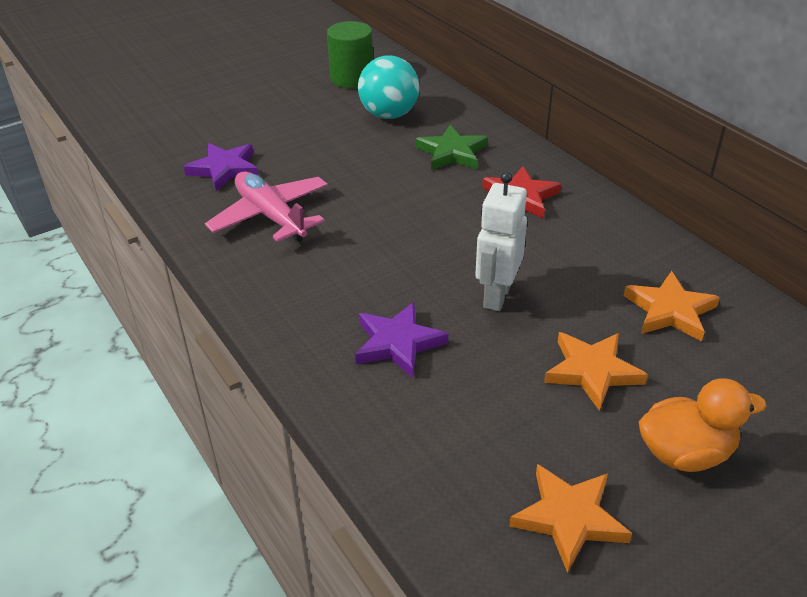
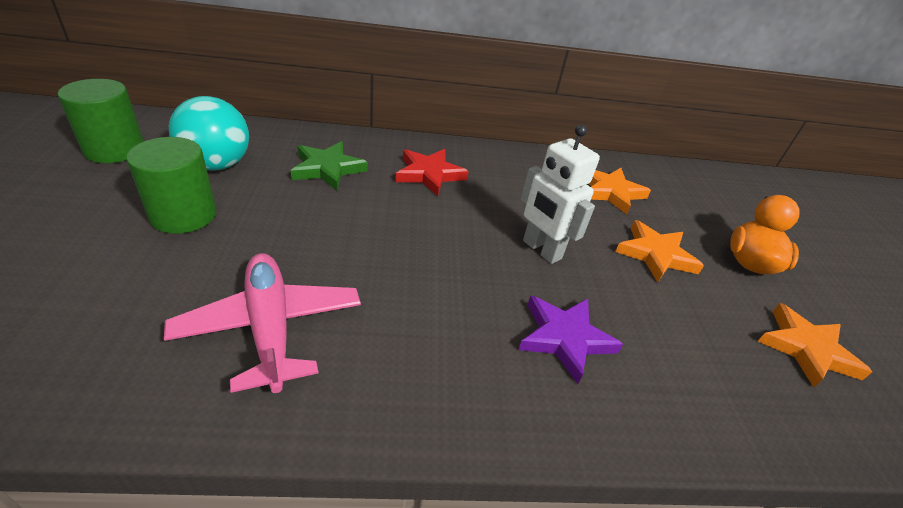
camera: 65 degrees left, 0 degrees up
purple star [184,143,259,191] -> none
pink plane [205,171,328,242] -> pink plane turned 75 degrees clockwise [164,253,361,393]
none -> green cylinder [127,137,217,234]

